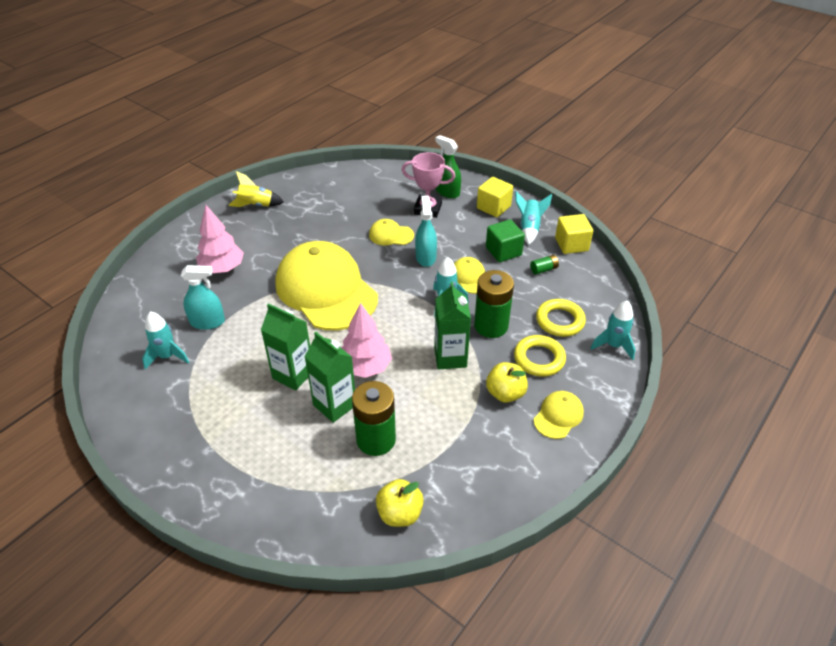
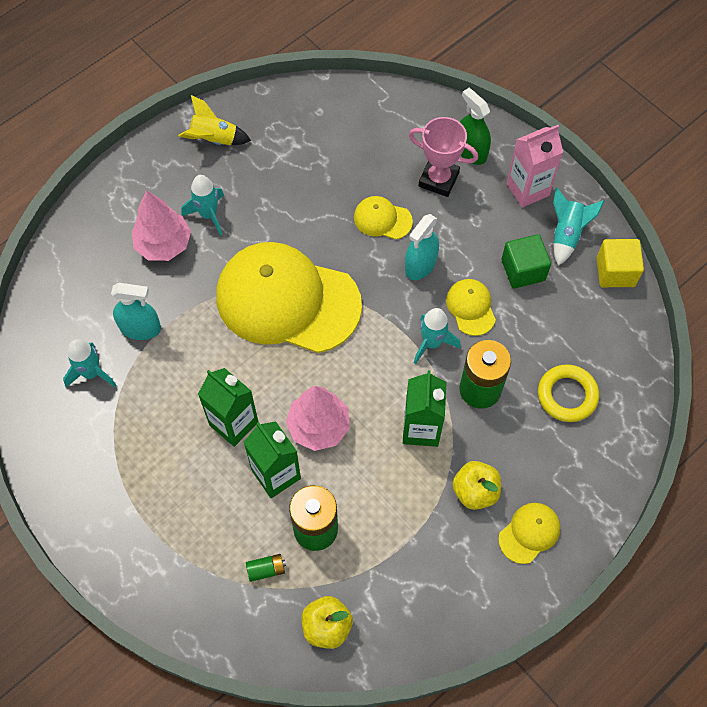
camera: 10 degrees right, 20 degrees up
yellow cap [275,241,378,330] -> yellow cap turned 45 degrees counterclockwise [216,242,362,353]
turquoise spray bottle [415,196,437,267] -> turquoise spray bottle turned 150 degrees counterclockwise [405,214,439,280]
yellow cube [477,177,513,217] -> pink carton [506,125,563,208]
yellow ring [514,335,566,377] -> none
green battery [530,255,559,275] -> green battery moved to [246,554,286,582]
turquoise rocket [590,301,636,360] -> turquoise rocket moved to [182,175,224,236]

